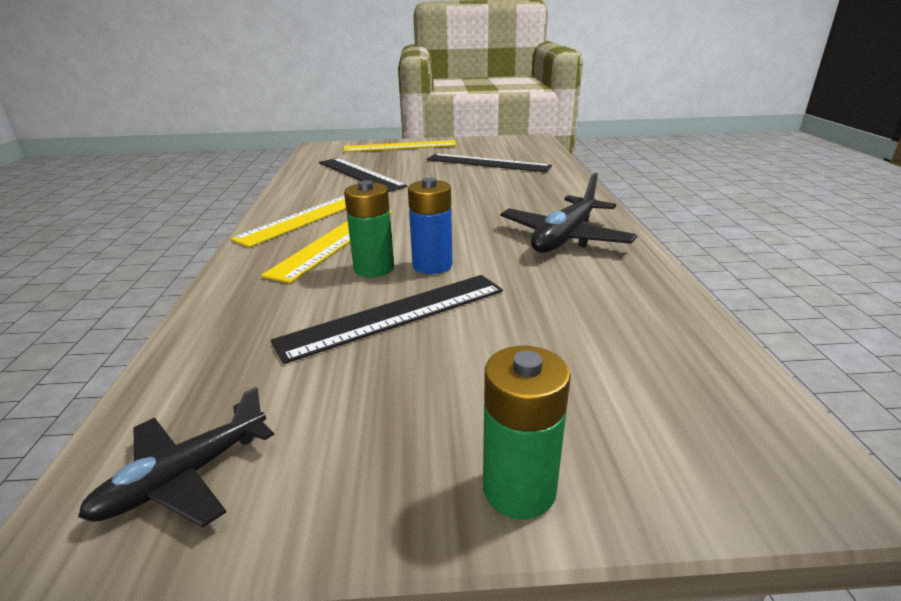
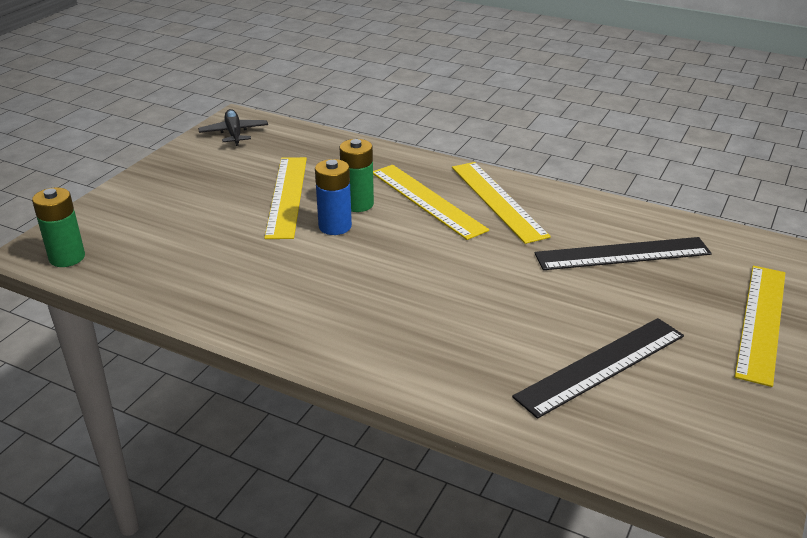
camera: 120 degrees right, 5 degrees up
black ruler [271,275,503,364] -> yellow ruler [264,157,307,239]
green battery [483,346,571,519] -> green battery moved to [32,187,85,267]
black plane [500,173,637,253] -> none

